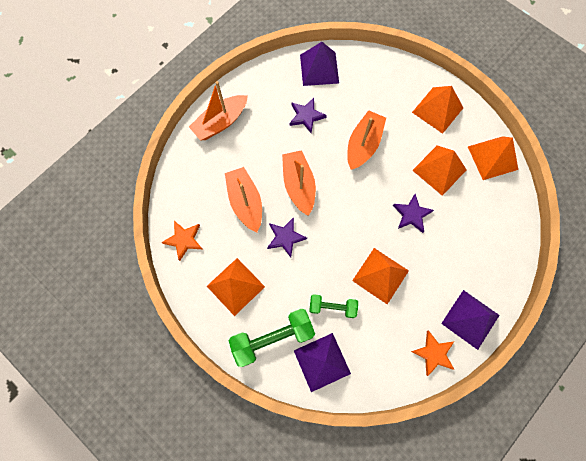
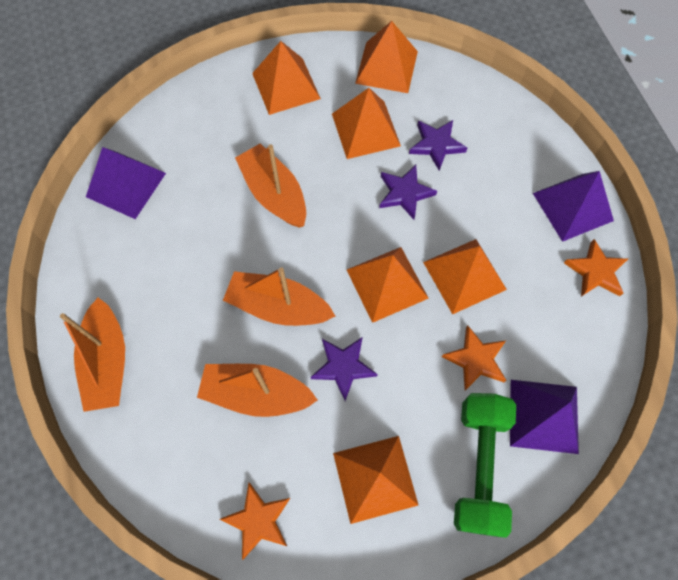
camera: 60 degrees left, 5 degrees down
purple star [290,98,327,133] -> purple star moved to [409,120,467,171]
green dumbbell [309,294,358,318] -> orange star [442,325,506,391]
none -> orange pyramid [347,247,429,323]

